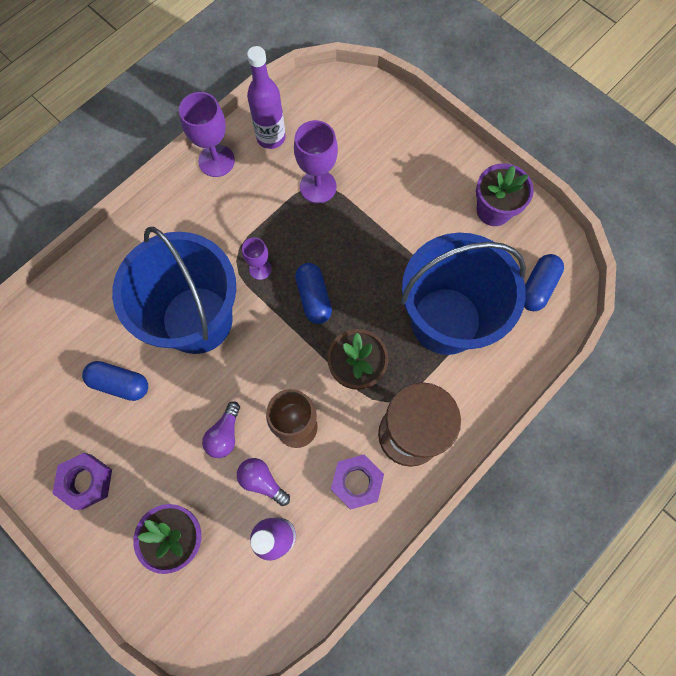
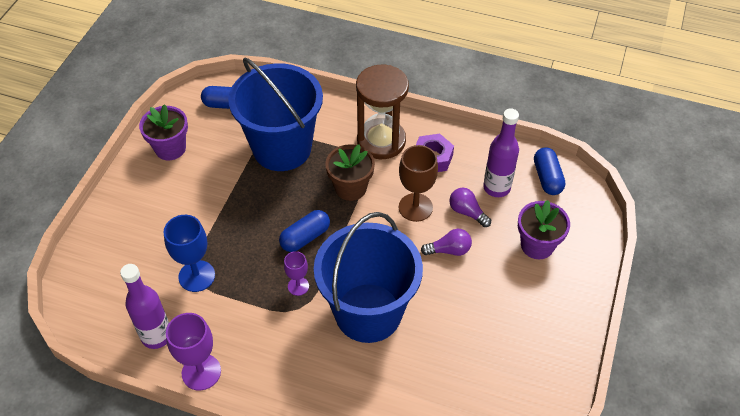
camera: 115 degrees left, 20 degrees down
purple nut [52,453,112,510] -> none
blue capsule [82,361,148,401] -> blue capsule moved to [534,147,565,195]
purple light bulb [237,458,290,506] -> purple light bulb turned 120 degrees clockwise [449,188,491,227]
purple goblet [294,120,338,203] -> blue goblet [164,215,215,292]

